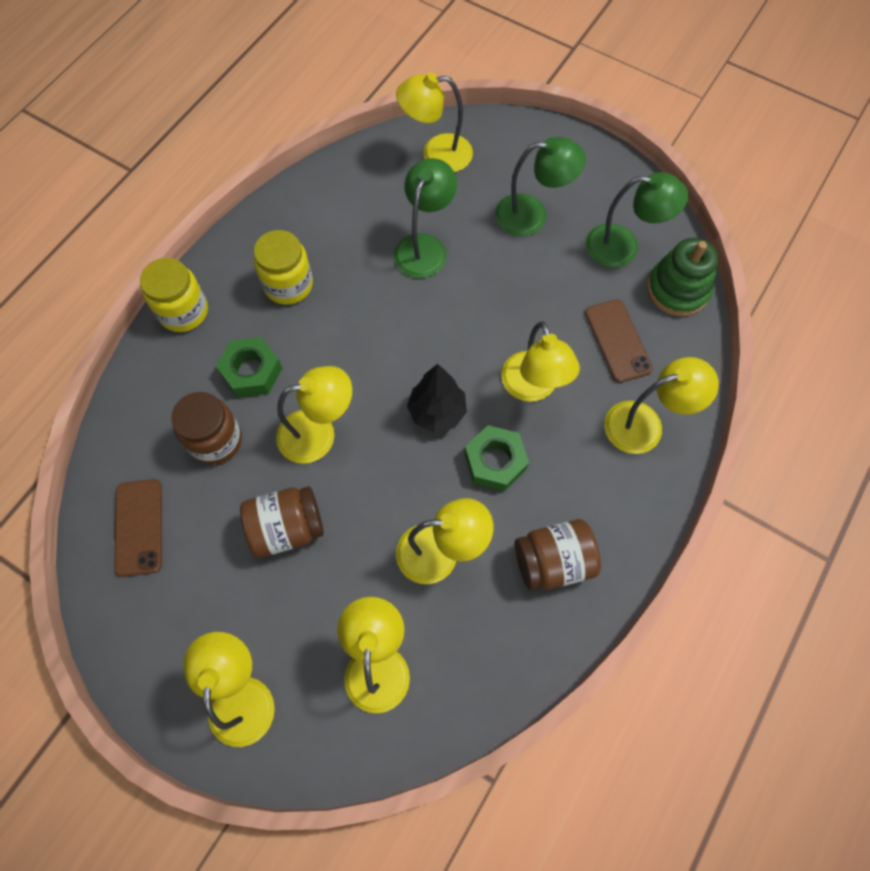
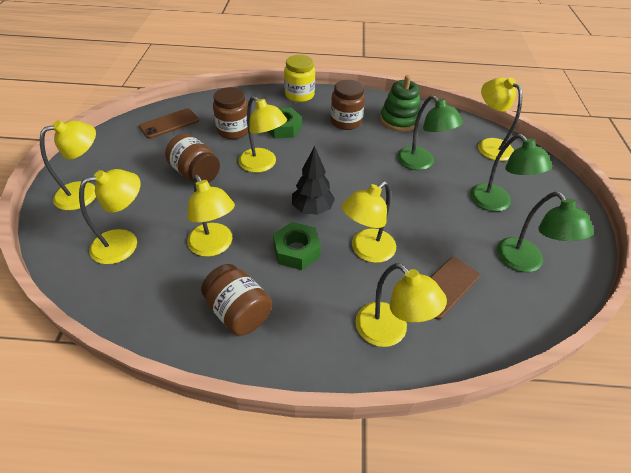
camera: 60 degrees right, 20 degrees down
yellow jar [254,230,313,305] -> brown jar [330,80,365,130]
green lamp [394,158,457,278] -> green lamp turned 60 degrees clockwise [397,95,463,170]
green stacking toy [647,238,718,316] -> green stacking toy moved to [380,75,420,132]

